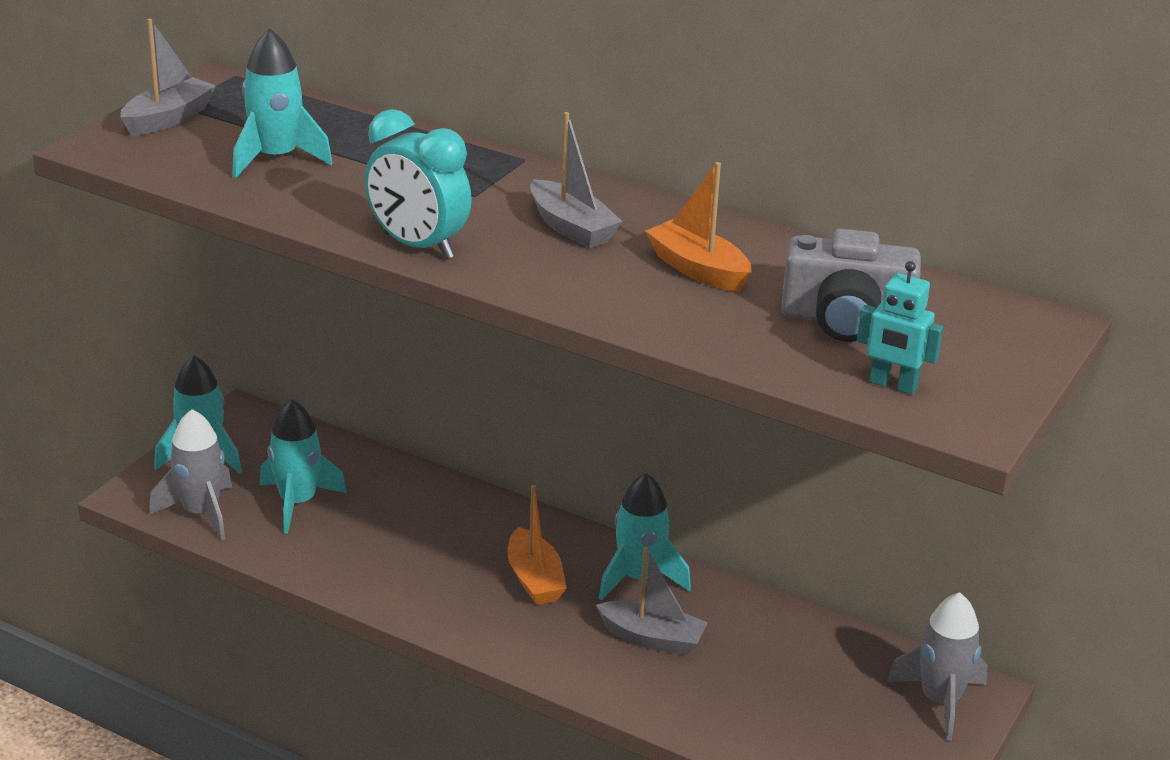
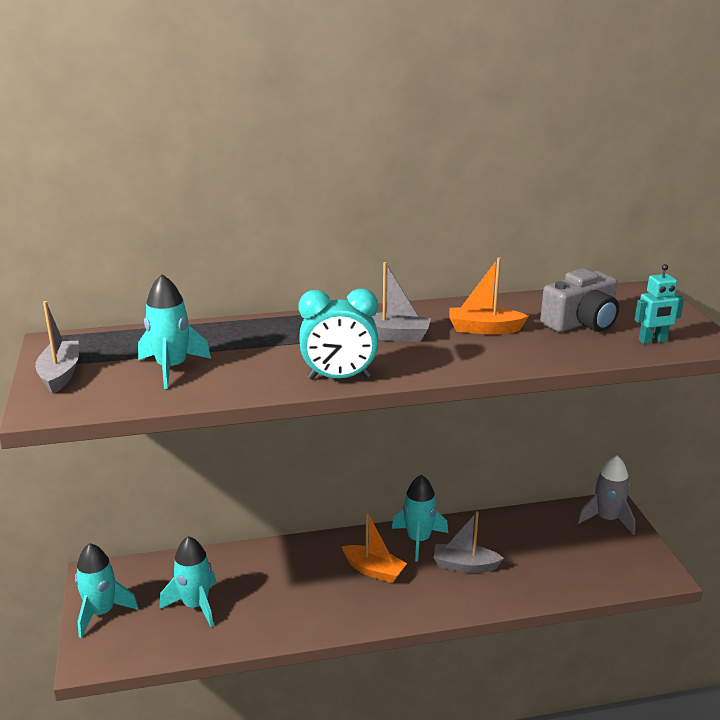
camera: 40 degrees left, 5 degrees down
grey rocket [149,409,232,541] -> none
grey boat [596,547,708,655] -> grey boat turned 150 degrees counterclockwise [434,511,504,573]

